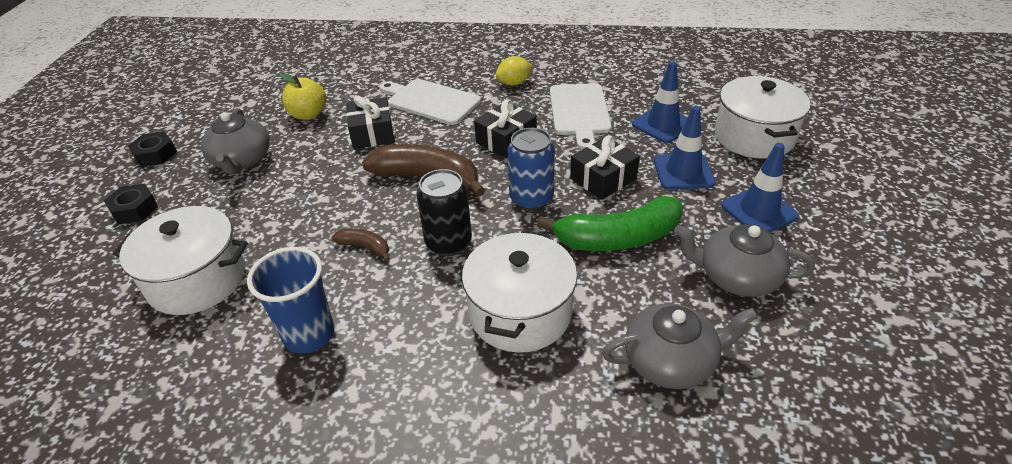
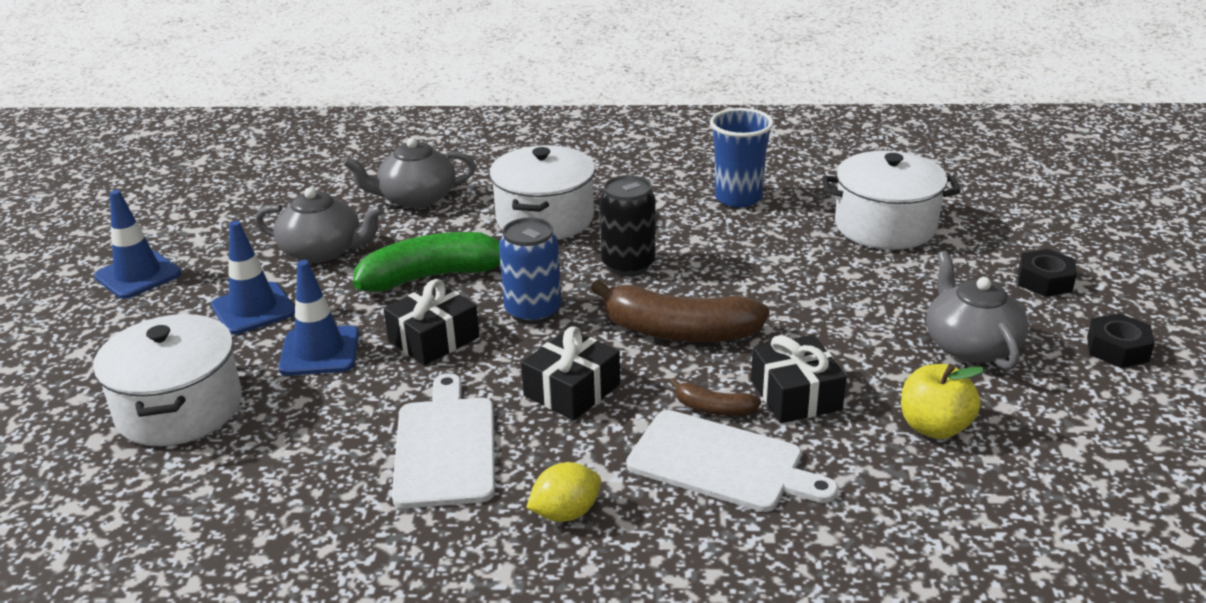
camera: 175 degrees right, 10 degrees down
brown banana [331,228,390,262] -> brown banana moved to [670,378,761,416]
blue traffic cone [632,61,688,143] -> blue traffic cone moved to [94,190,181,299]

